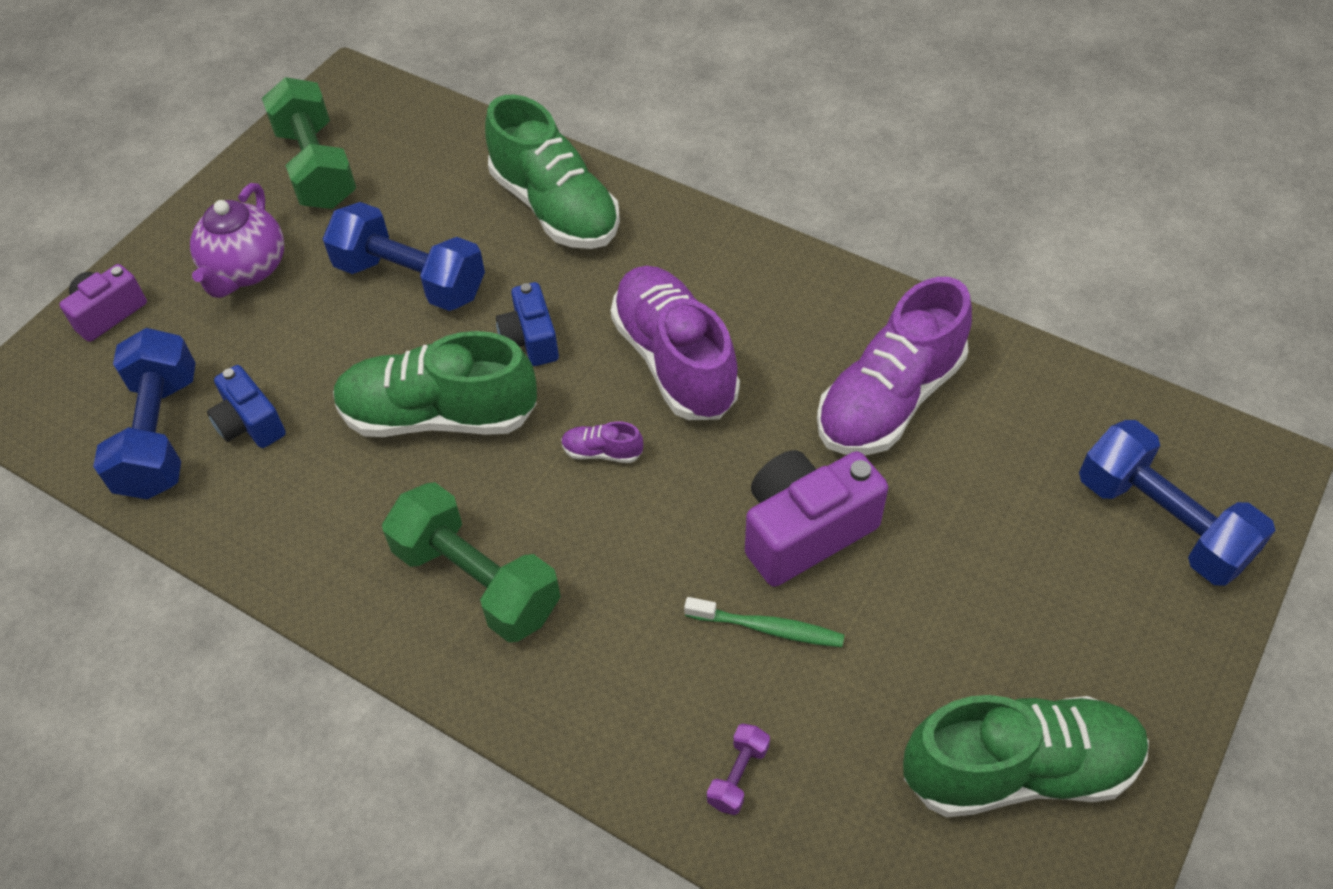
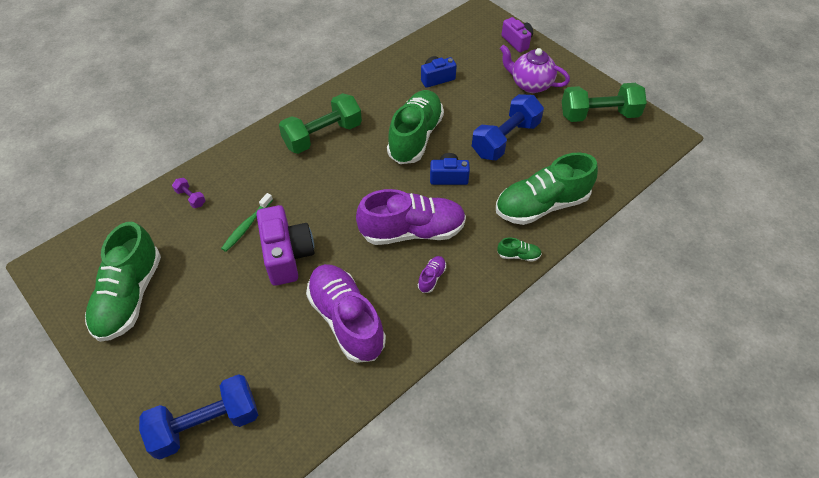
camera: 105 degrees right, 0 degrees up
blue dumbbell [93,328,196,500] -> none
purple shoe [561,421,643,463] -> purple shoe moved to [418,256,446,293]
none -> green shoe [497,237,542,262]

